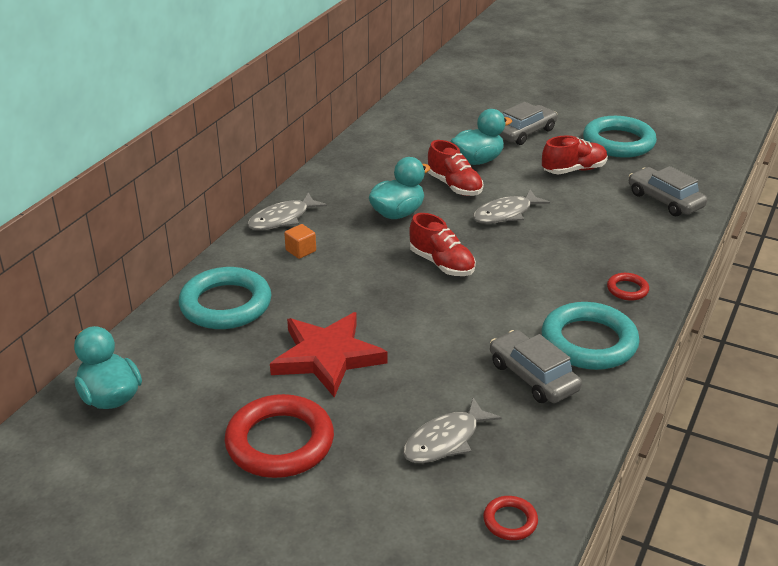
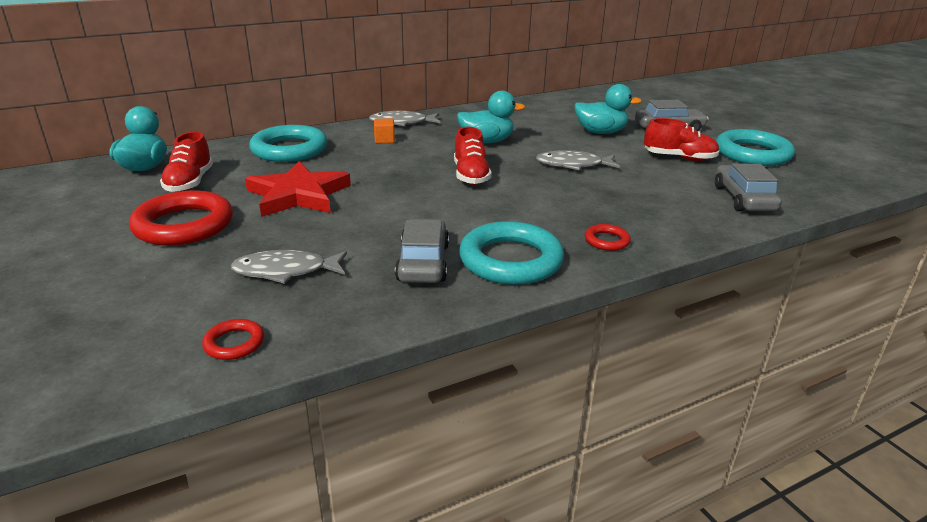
camera: 35 degrees right, 5 degrees down
red shoe [428,140,483,196] -> red shoe moved to [160,131,213,192]

